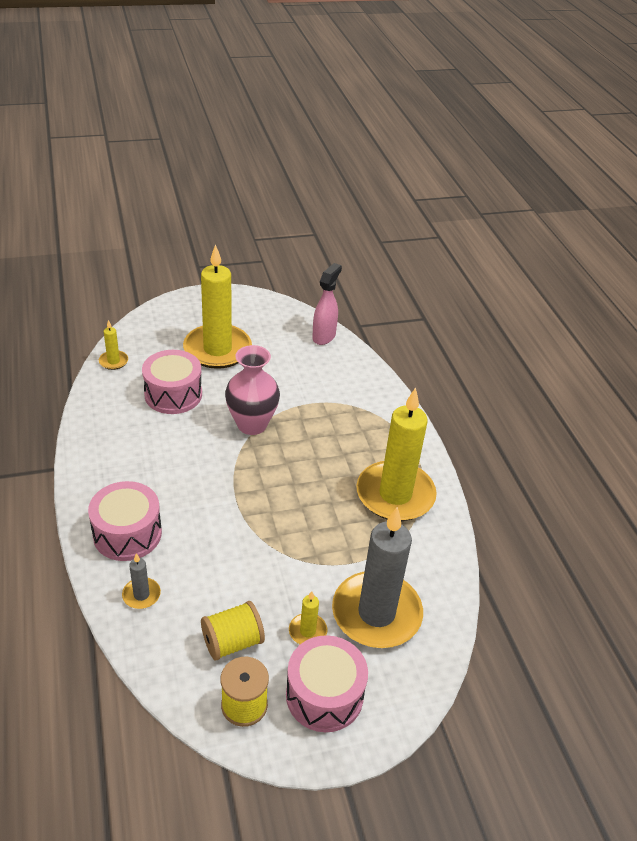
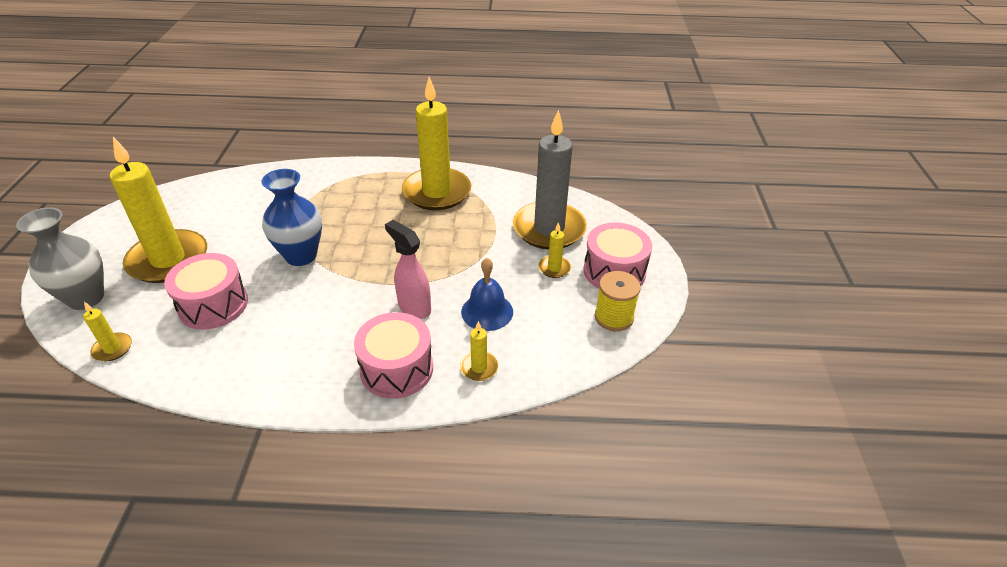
camera: 70 degrees left, 0 degrees up
grey candle [122,553,161,609] -> yellow candle [460,321,498,381]
yellow spool [201,601,265,661] -> none
pink vase [225,345,280,435] -> blue vase [261,169,322,266]
pink spray bottle [312,263,342,345] -> pink spray bottle moved to [385,220,431,319]
none -> grey vase [16,207,104,310]
none -> blue bell [461,258,513,331]

